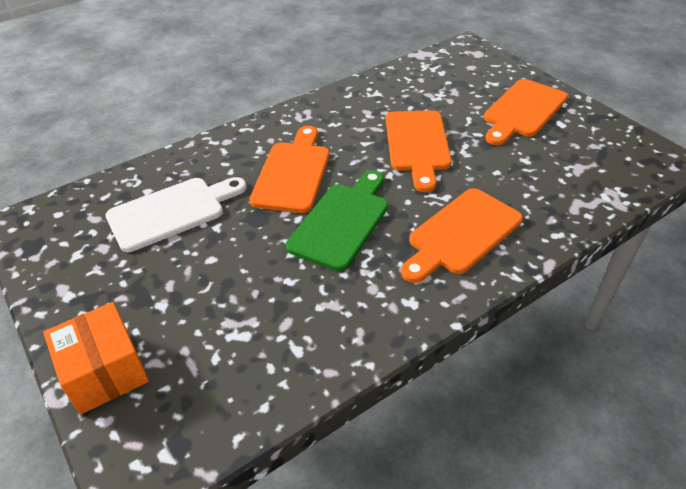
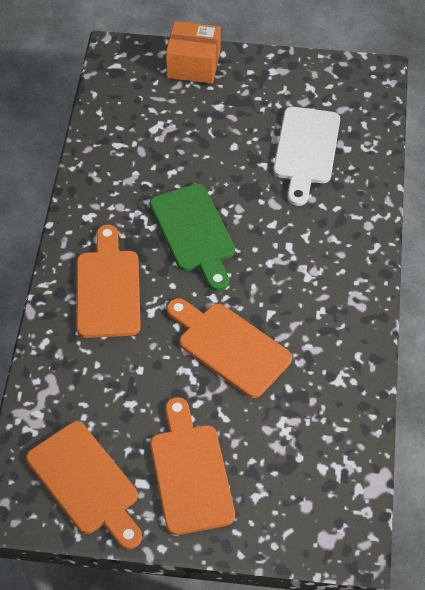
camera: 130 degrees right, 10 degrees up
orange cutting board [249,126,329,213] -> orange cutting board moved to [26,422,142,549]

